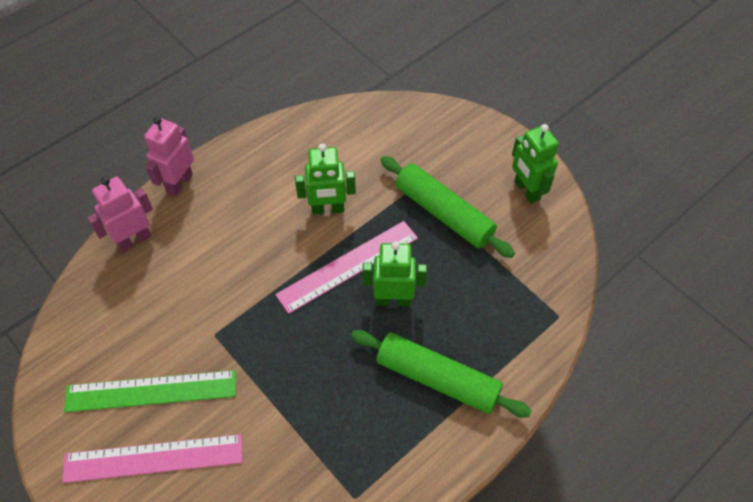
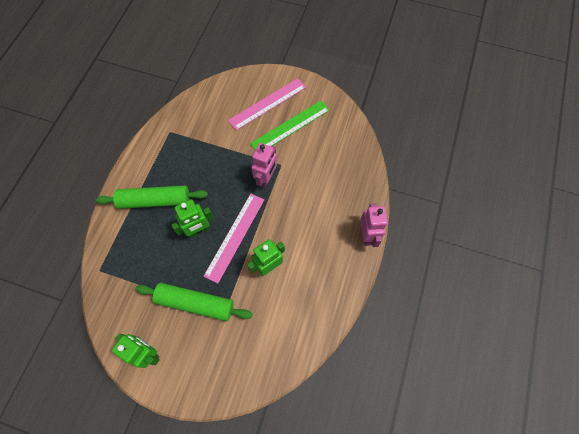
camera: 150 degrees right, 10 degrees up
pink robot [87,177,153,252] -> pink robot moved to [251,143,277,188]

